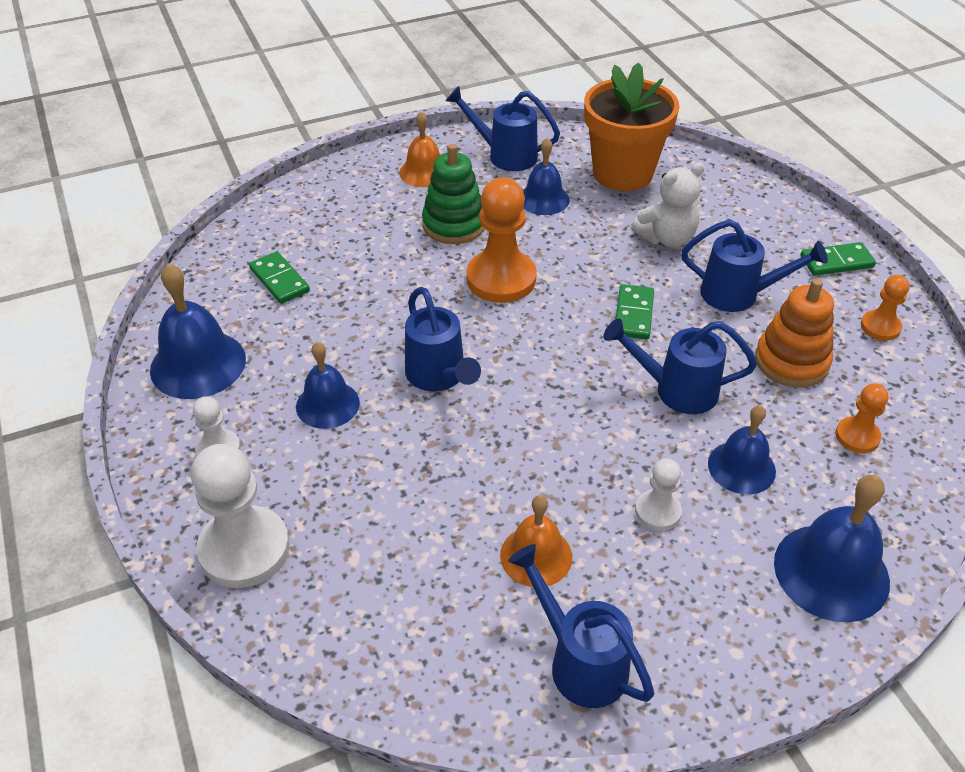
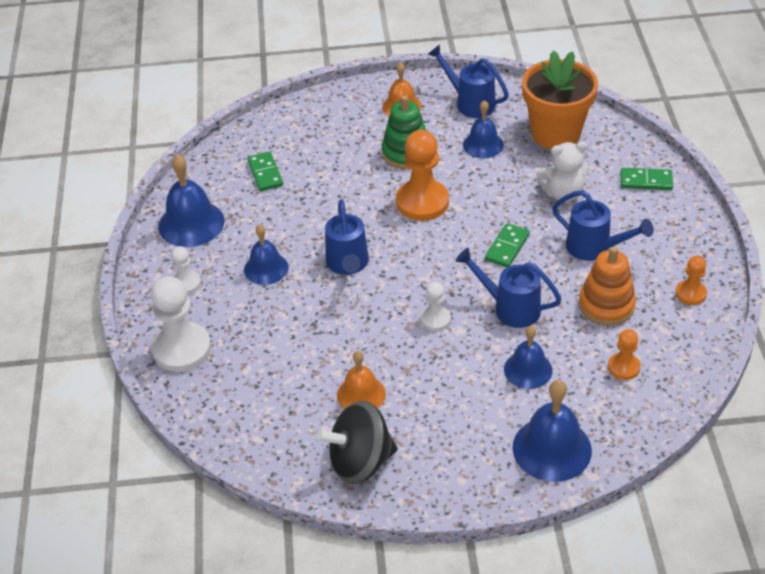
camera: 20 degrees right, 0 degrees up
blue watering can [508,544,654,708] -> black spinning top [316,401,397,484]
white pawn [635,458,682,531] -> white pawn moved to [420,282,451,331]
green domino [800,242,876,276] -> green domino moved to [621,168,673,190]

